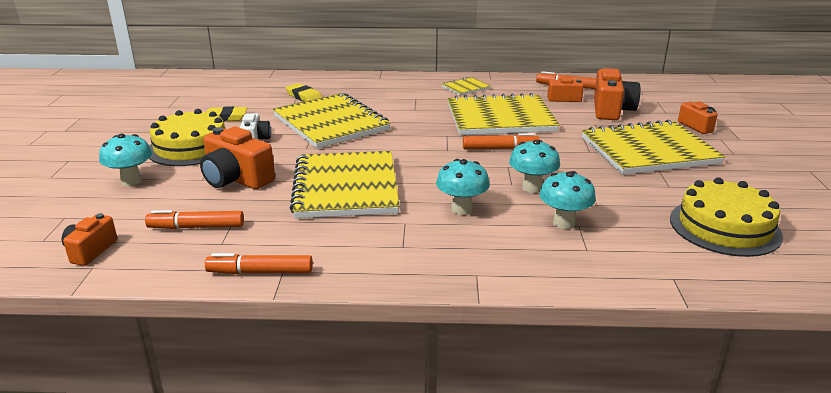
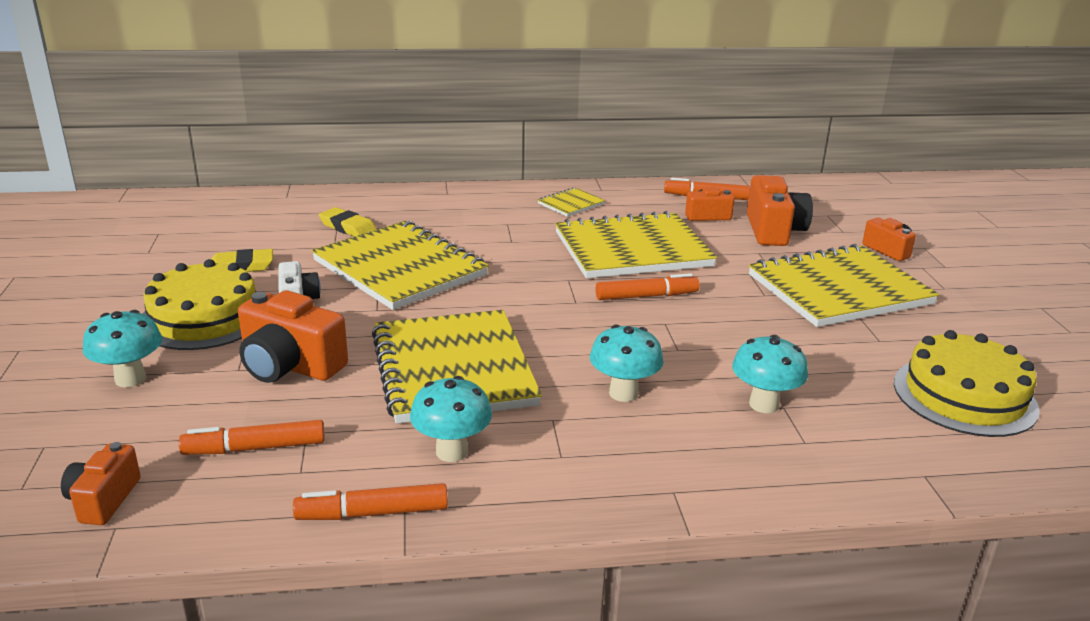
camera: 10 degrees left, 0 degrees up
turquoise mushroom [509,140,560,193] -> turquoise mushroom moved to [410,376,492,462]

